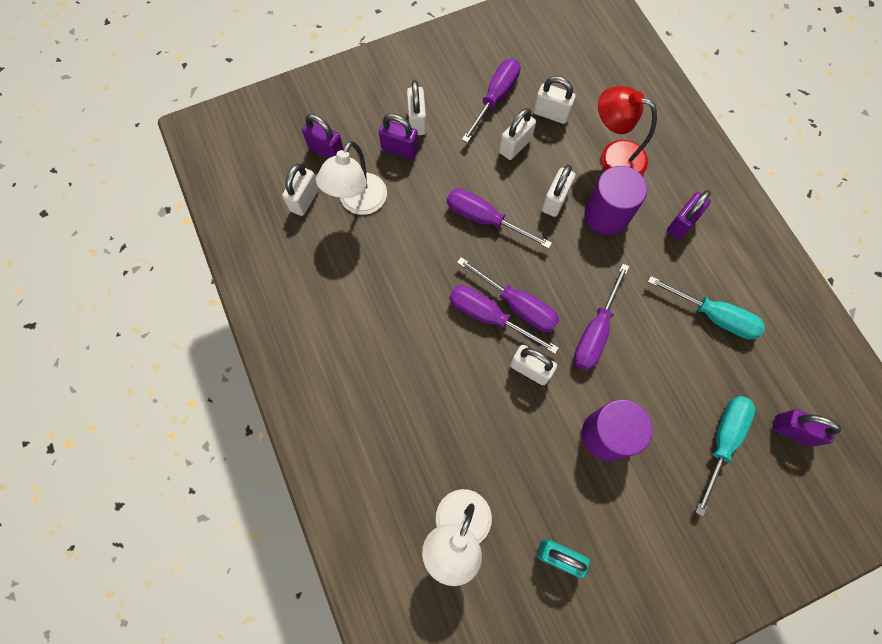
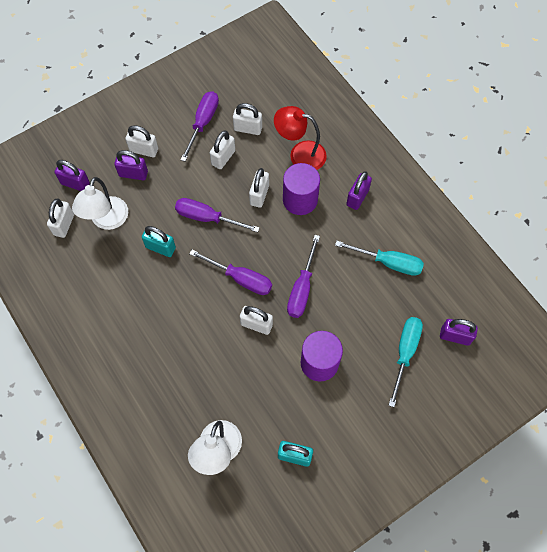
camera: 10 degrees left, 5 degrees down
white padlock [407,80,426,135] -> white padlock turned 60 degrees counterclockwise [125,125,158,157]
purple screwdriver [449,285,559,354] -> none
none -> turquoise padlock [142,226,176,257]

